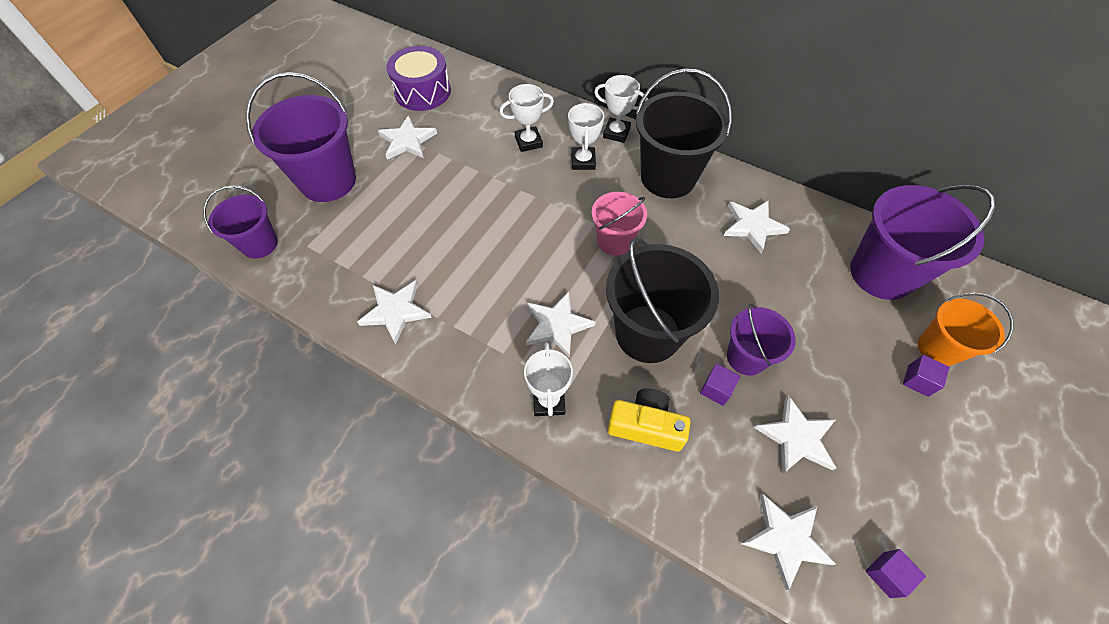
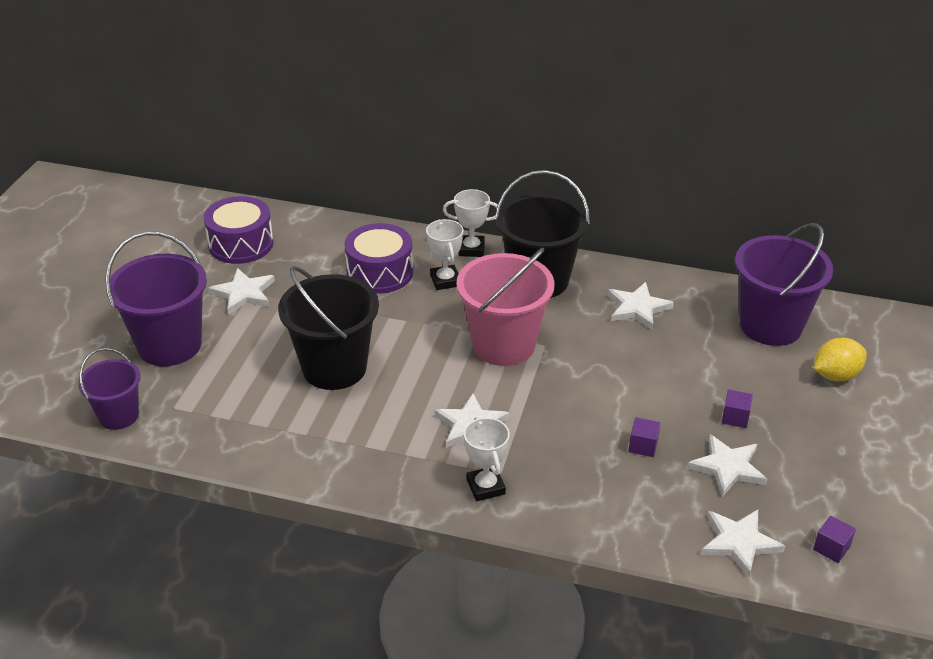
camera: 15 degrees left, 20 degrees down
white star [357,280,432,345] -> none
white trophy [499,84,554,152] -> purple drum [344,223,413,294]
pink bucket [592,192,647,256] -> pink bucket [457,248,555,366], size x1.70
black bucket [606,238,719,363] -> black bucket moved to [278,266,379,390]
yellow camera [608,389,690,451] -> none
purple bucket [727,303,796,376] -> none
purple cube [903,355,950,397] -> purple cube moved to [722,390,753,428]
orange bucket [918,293,1014,366] -> yellow lemon [814,338,867,381]

